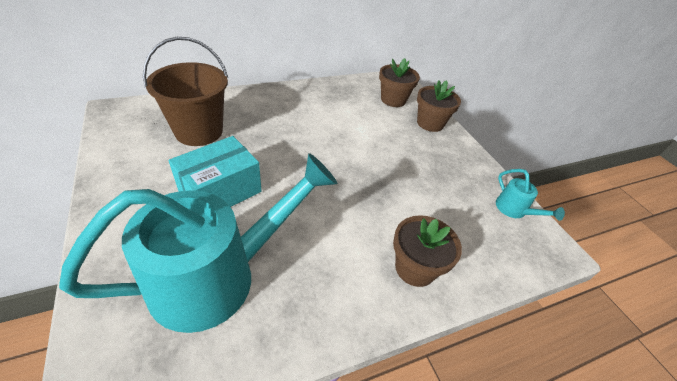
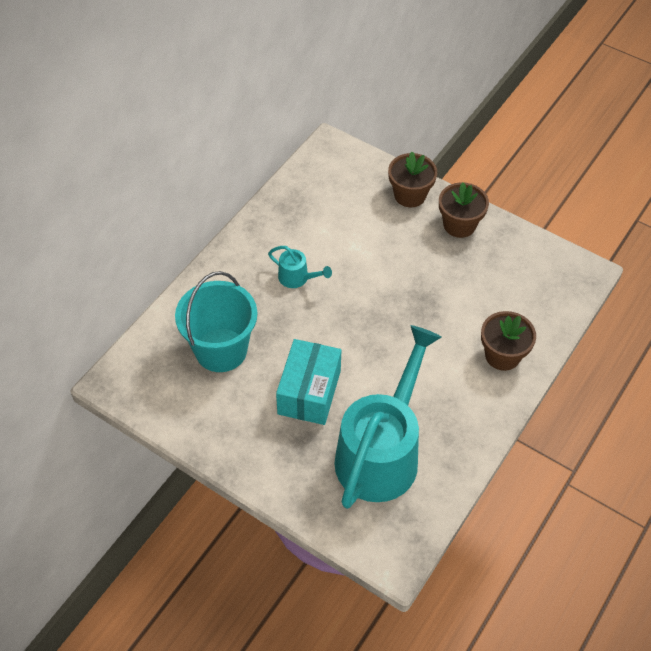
camera: 30 degrees left, 10 degrees up
brown bucket [143,37,228,146] -> turquoise bucket [175,271,257,372]
brown flower pot [379,58,420,107] -> brown flower pot moved to [439,182,489,238]
turquoise watering can [496,169,565,221] -> turquoise watering can moved to [268,246,332,288]

